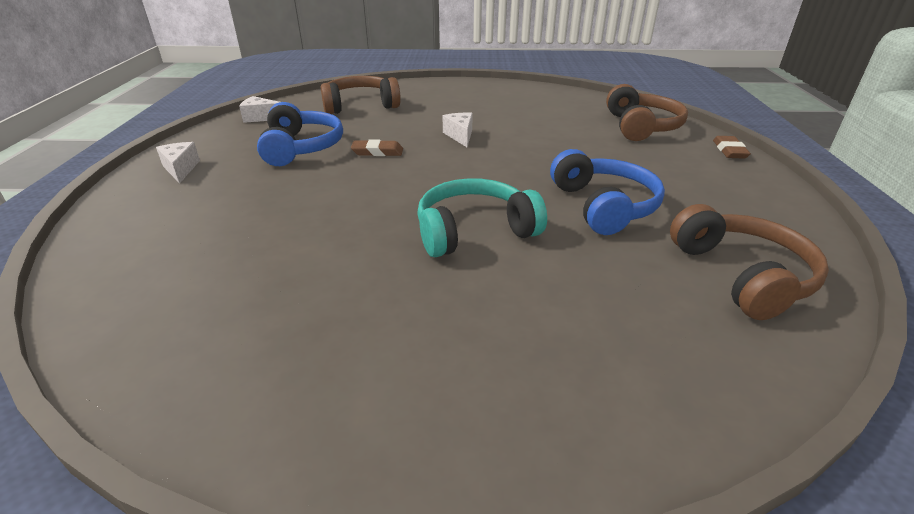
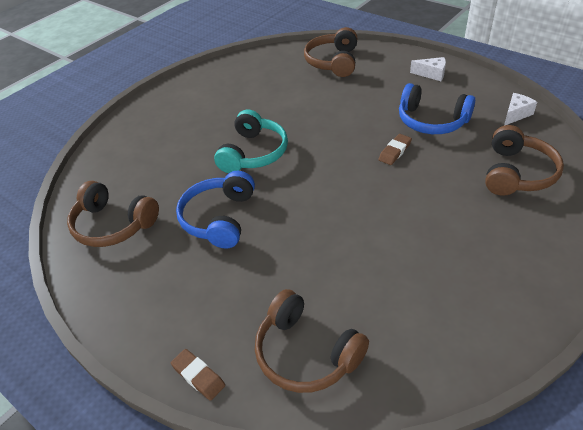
camera: 130 degrees right, 10 degrees up
white cheese [443,113,473,147] -> none
blue headphones [550,149,665,235] -> blue headphones turned 75 degrees clockwise [176,171,255,248]
none -> brown headphones [304,27,357,77]

